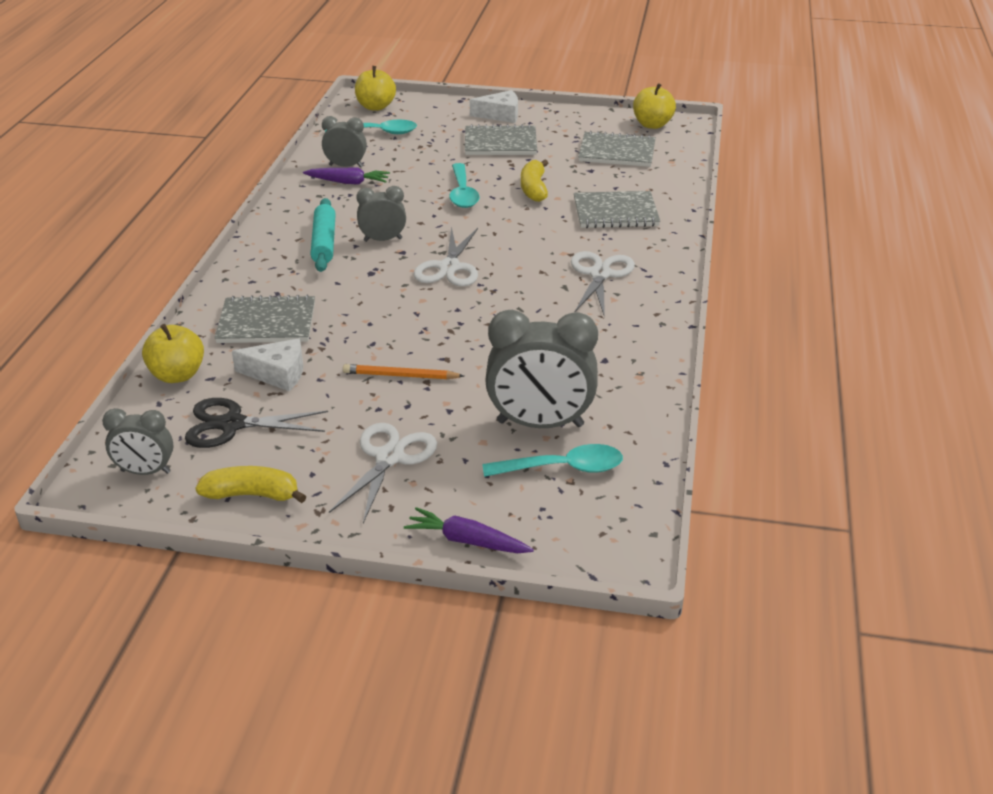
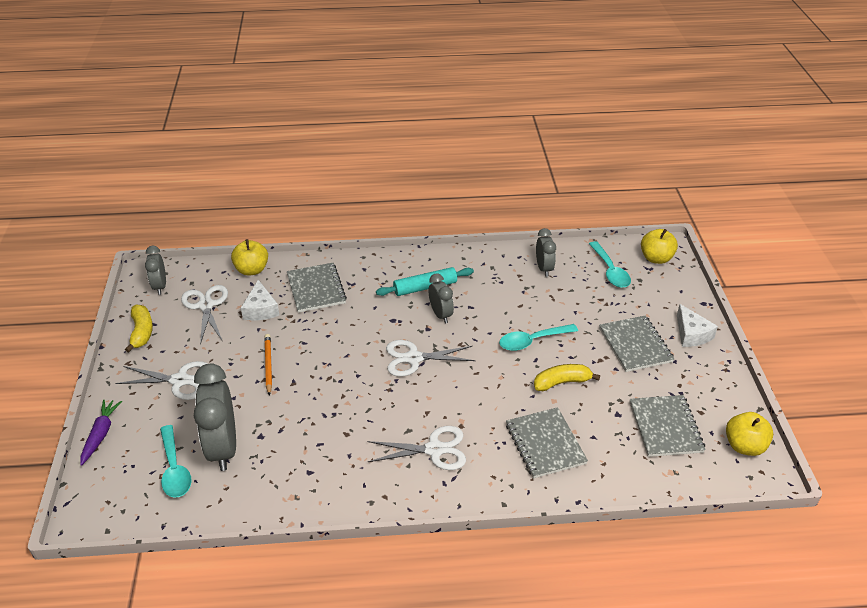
camera: 75 degrees right, 5 degrees up
black scissors [185,398,328,448] -> white scissors [181,285,228,345]
purple carrot [303,168,390,185] -> none

